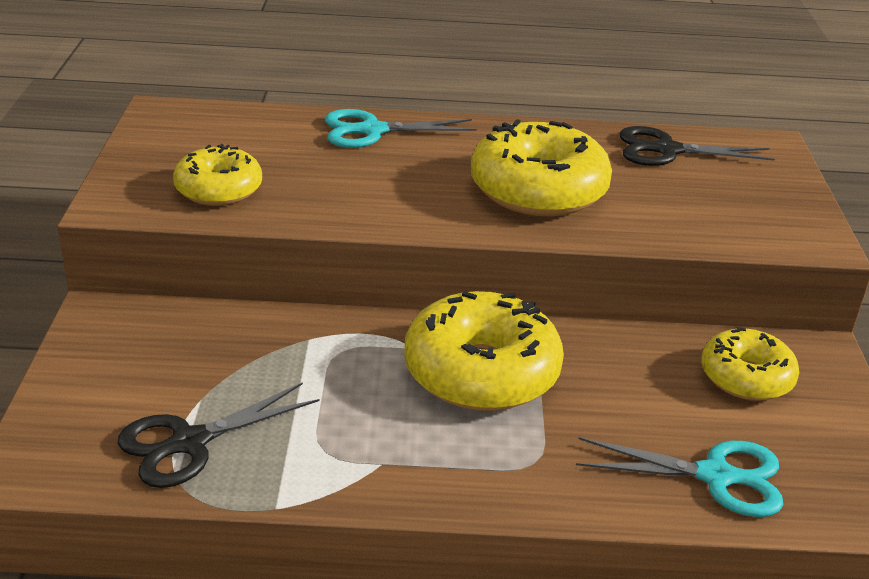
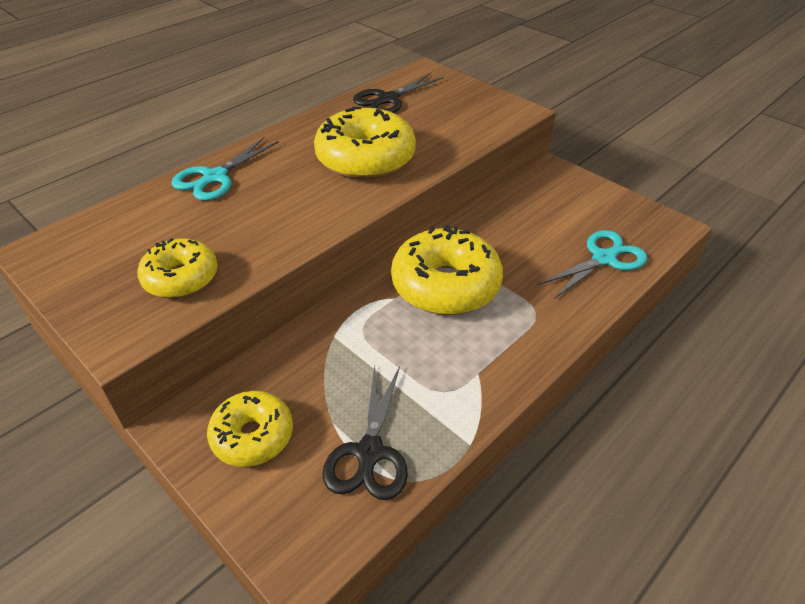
camera: 45 degrees left, 10 degrees up
yellow donut [701,328,799,401] -> yellow donut moved to [207,391,293,467]

